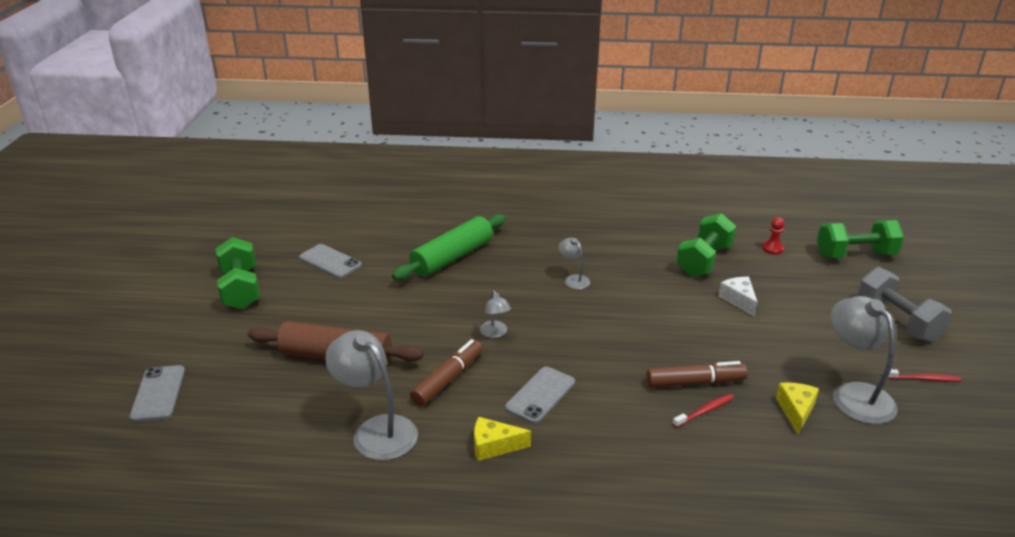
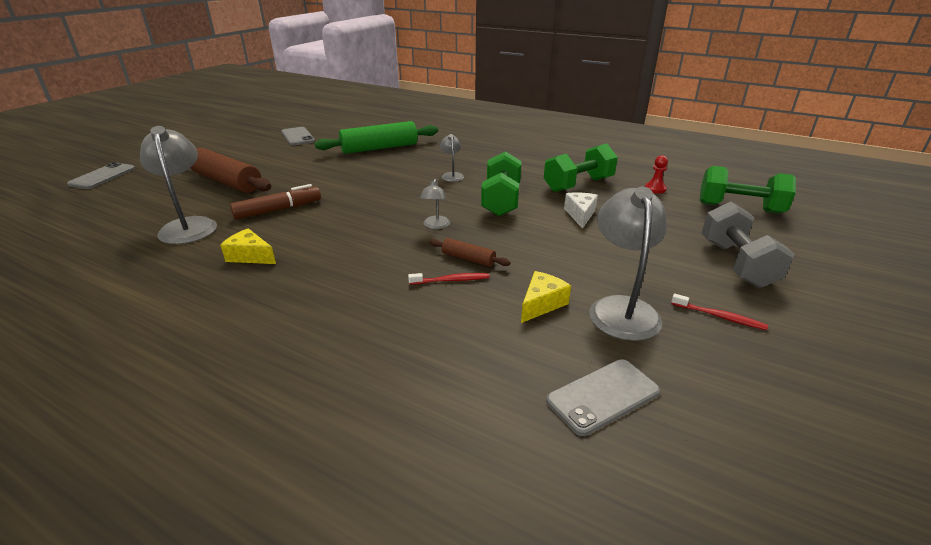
camera: 25 degrees right, 0 degrees up
green dumbbell [216,237,260,309] -> green dumbbell moved to [481,151,522,216]
grey lamp [480,290,511,338] -> grey lamp moved to [420,179,450,229]
grey phone [505,367,575,424] -> grey phone moved to [546,359,660,436]
brown marker [646,361,748,388] -> brown rolling pin [429,238,510,267]

